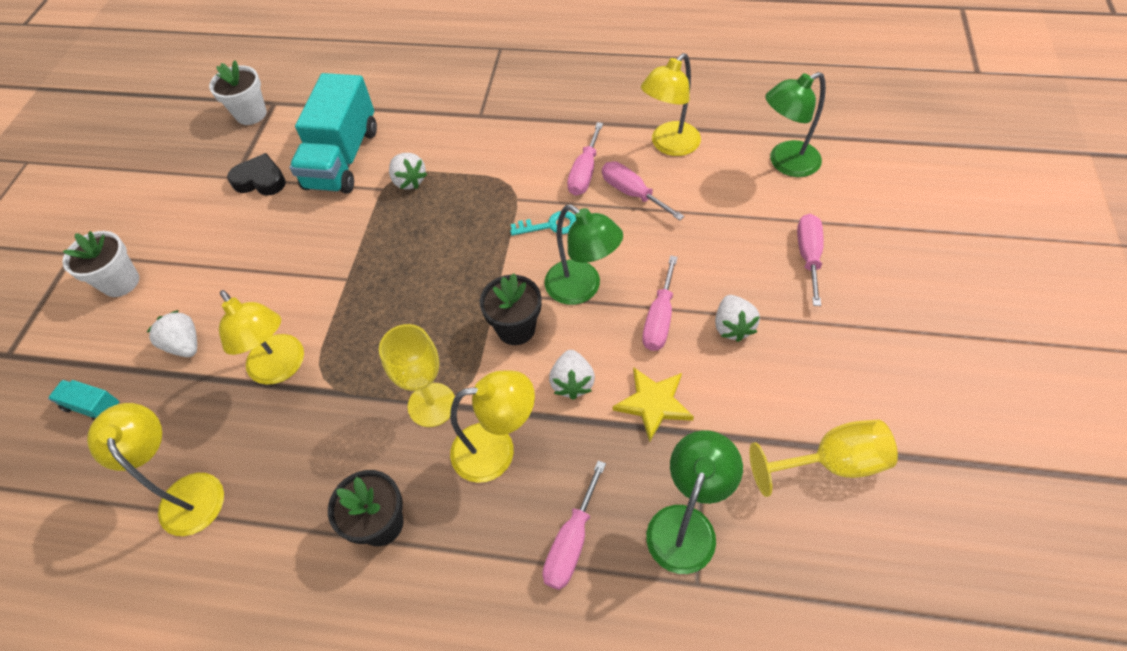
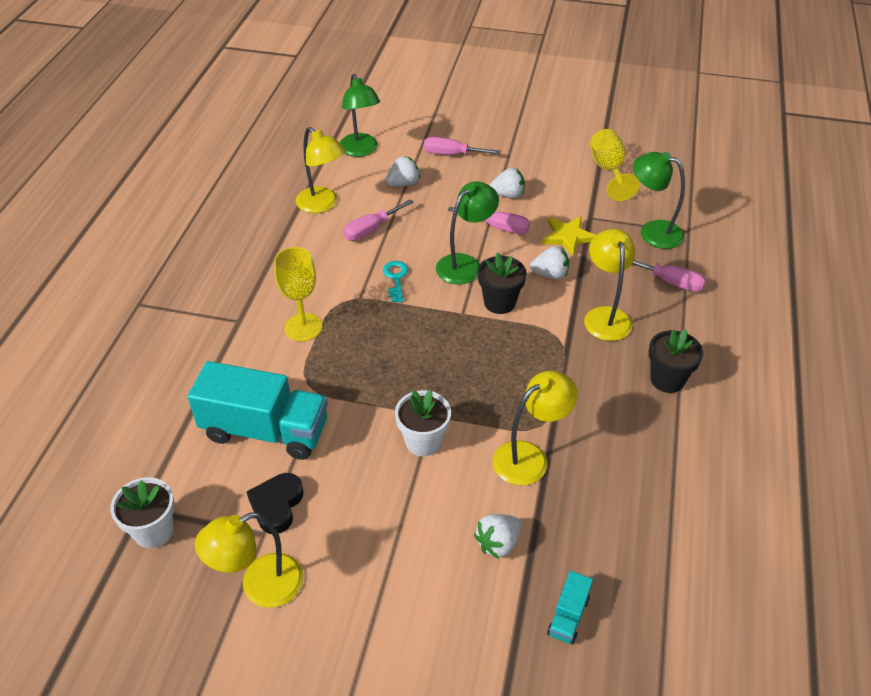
camera: 90 degrees left, 10 degrees down
white flower pot [62,231,139,297] -> white flower pot moved to [395,390,451,456]
yellow lamp [87,403,224,536] -> yellow lamp moved to [195,512,304,608]
yellow goblet [379,324,455,427] -> yellow goblet moved to [274,247,322,341]
white strawberry [389,153,427,189] -> white strawberry moved to [385,156,420,186]
pink screwdriver [567,122,603,196] -> none

